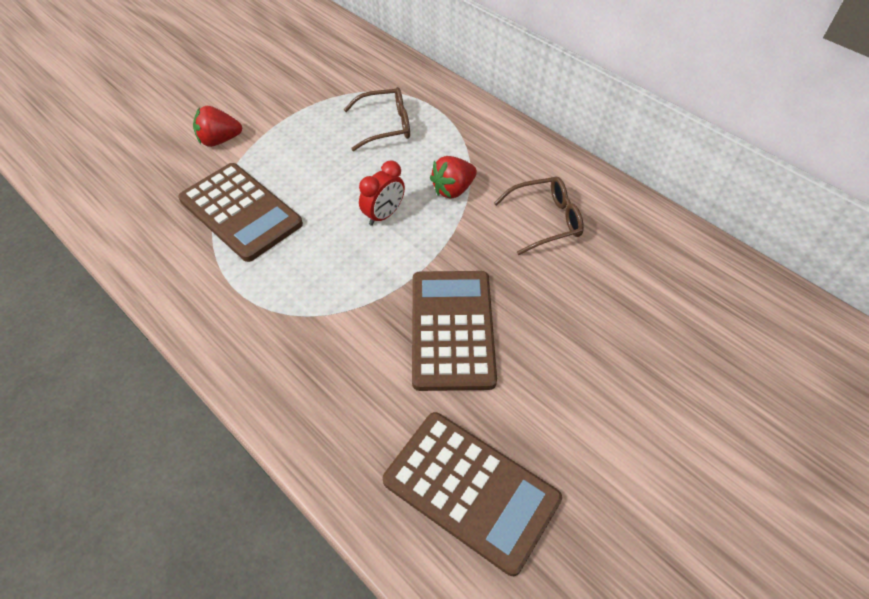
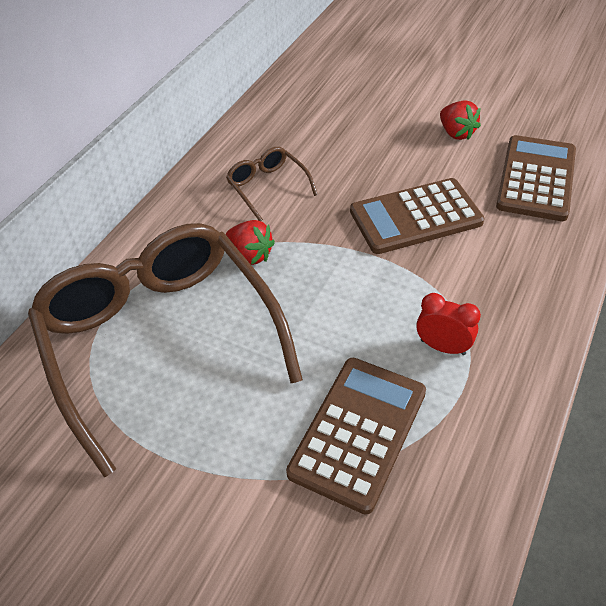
camera: 105 degrees left, 5 degrees down
red strawberry [193,106,242,147] -> red strawberry moved to [440,100,481,140]
brown glasses [344,87,410,151] -> brown glasses [28,223,303,477], size x2.41
red clock [359,160,405,226] -> red clock moved to [416,293,481,355]

